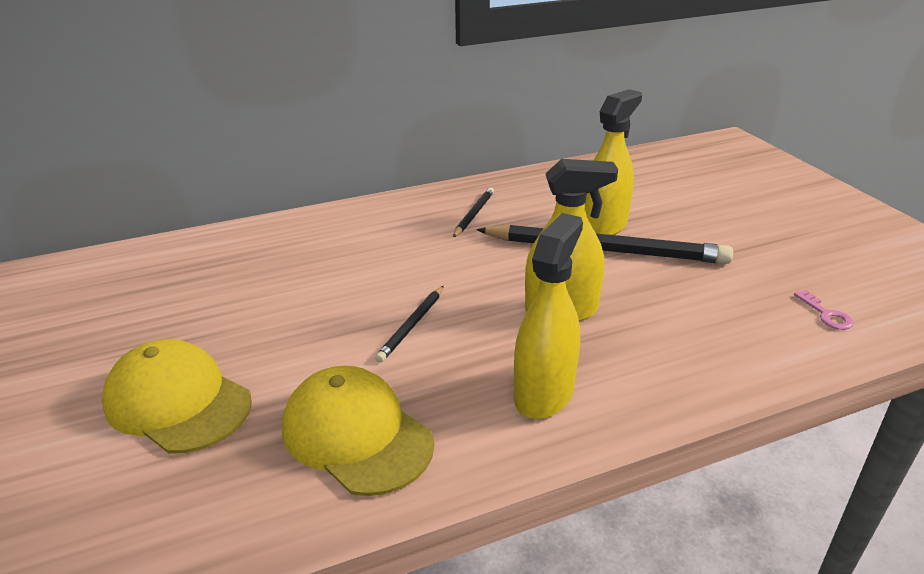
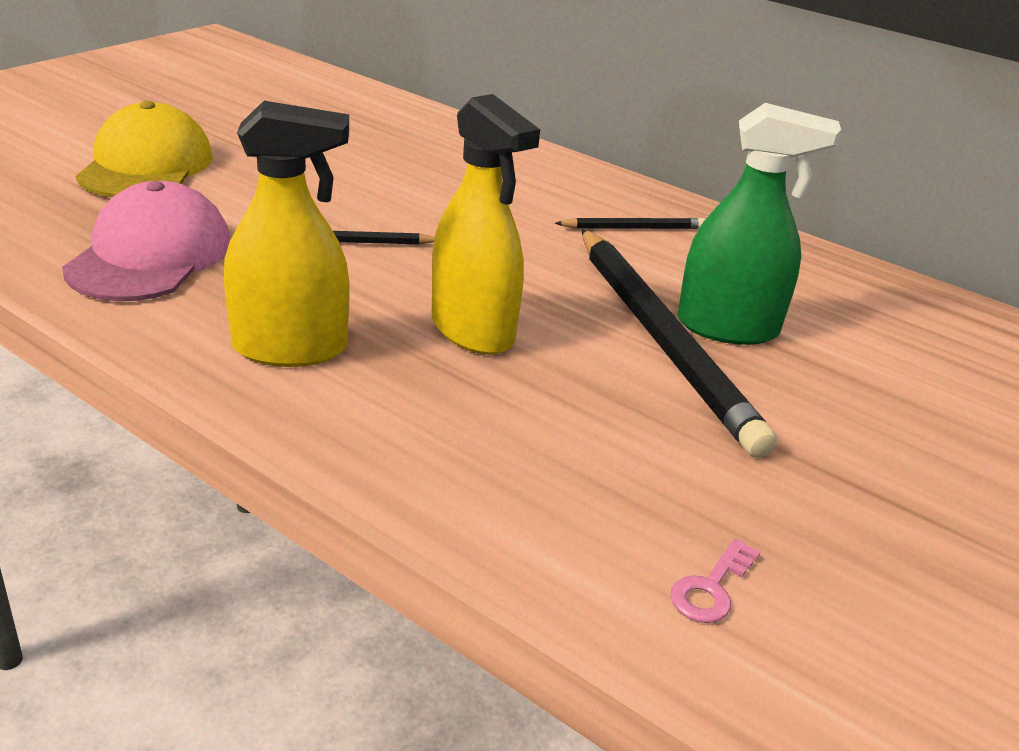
camera: 55 degrees right, 0 degrees up
yellow cap [282,366,434,496] -> pink cap [62,181,231,301]
yellow spray bottle [585,89,642,235] -> green spray bottle [677,103,841,345]

